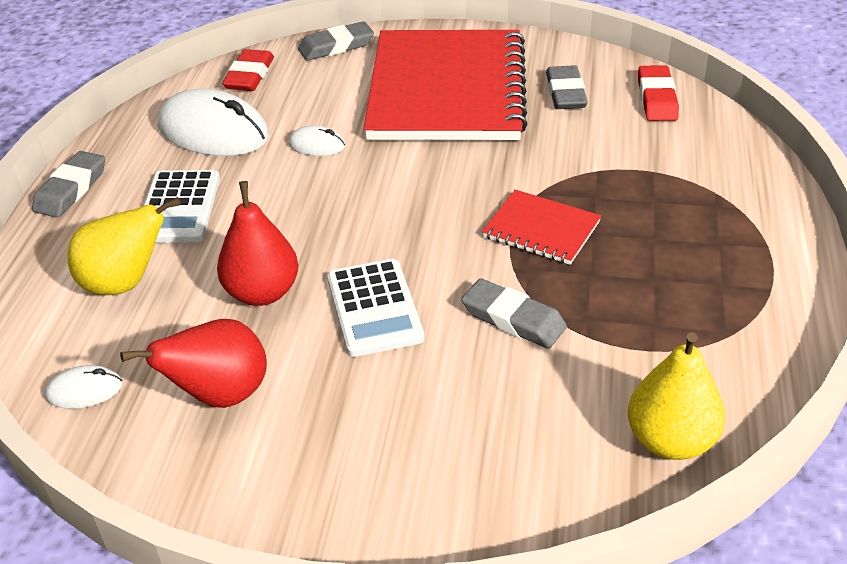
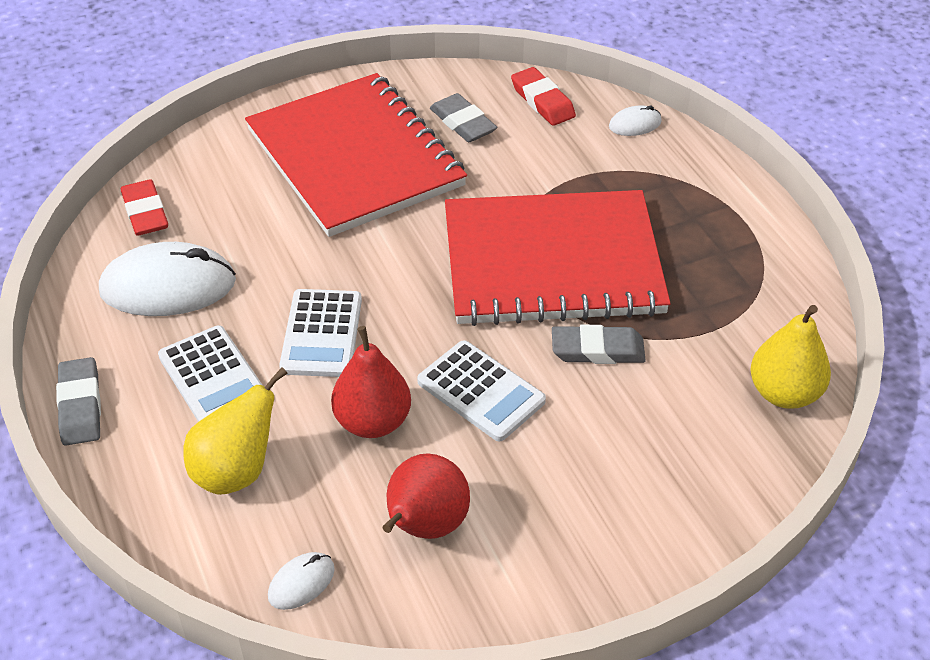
camera: 35 degrees left, 5 degrees up
white mouse [288,125,346,156] -> white mouse moved to [609,105,662,136]
grey eraser [298,21,374,61] -> none
red notebook [482,190,601,265] -> red notebook [445,190,671,326], size x2.29
none -> white calculator [279,289,362,377]

